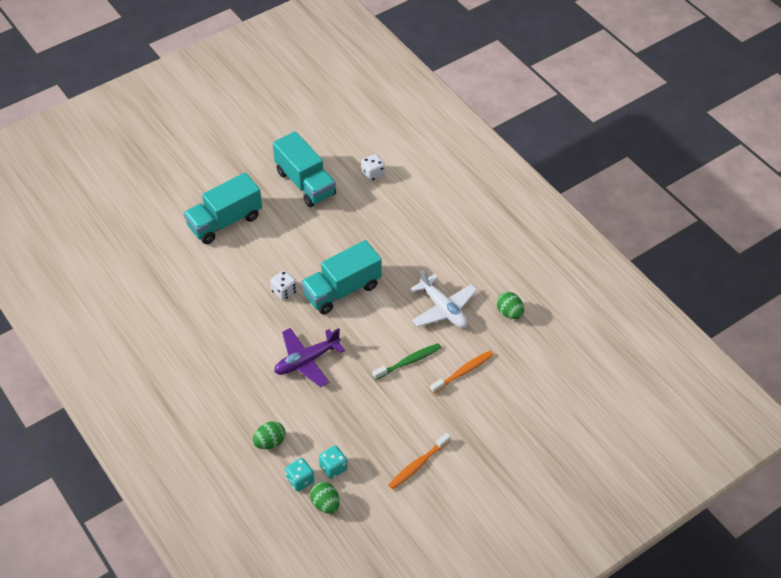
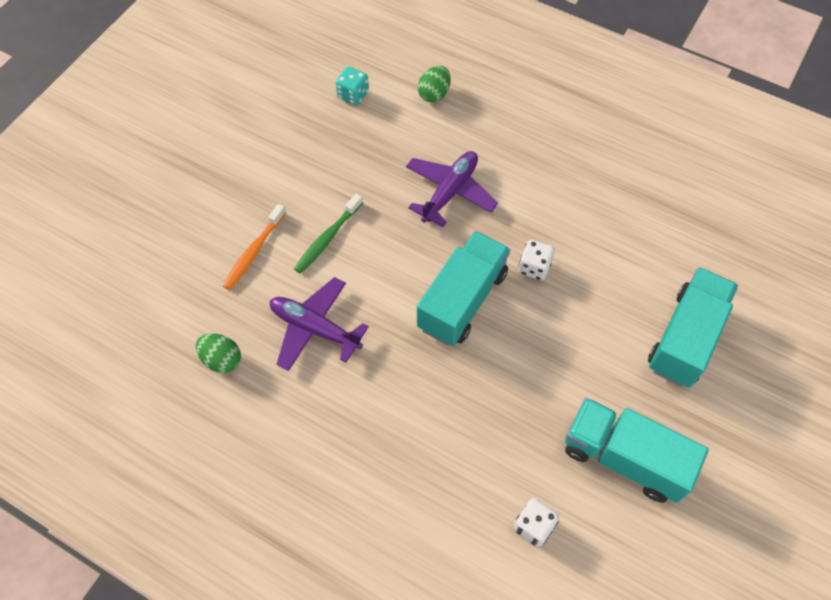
camera: 155 degrees right, 10 degrees up
turquoise dice [285,458,314,491] -> none
green egg [310,482,340,514] -> none
orange toothbrush [388,433,451,490] -> none
white plane [411,269,477,328] -> purple plane [270,277,369,371]

